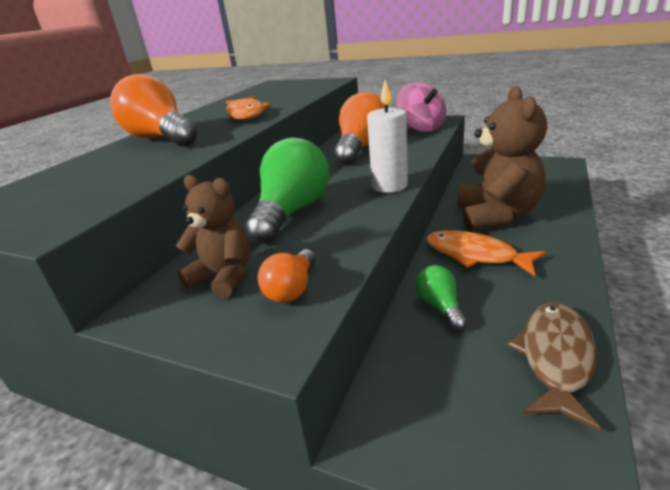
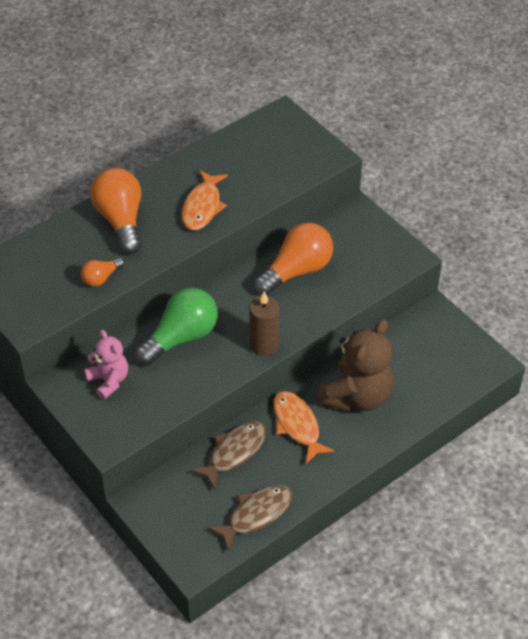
camera: 25 degrees right, 20 degrees up
brown teddy bear [176,175,250,298] -> pink teddy bear [84,330,128,400]
orange light bulb [258,249,316,303] -> orange light bulb moved to [81,258,124,287]
white candle [367,80,408,193] -> brown candle [249,291,279,356]
pink spinning top [397,83,446,132] -> none
green light bulb [415,265,468,330] -> brown fish [190,421,266,490]

